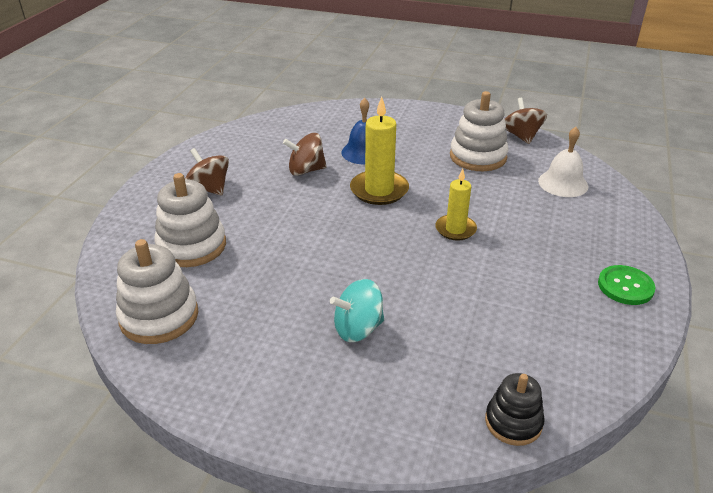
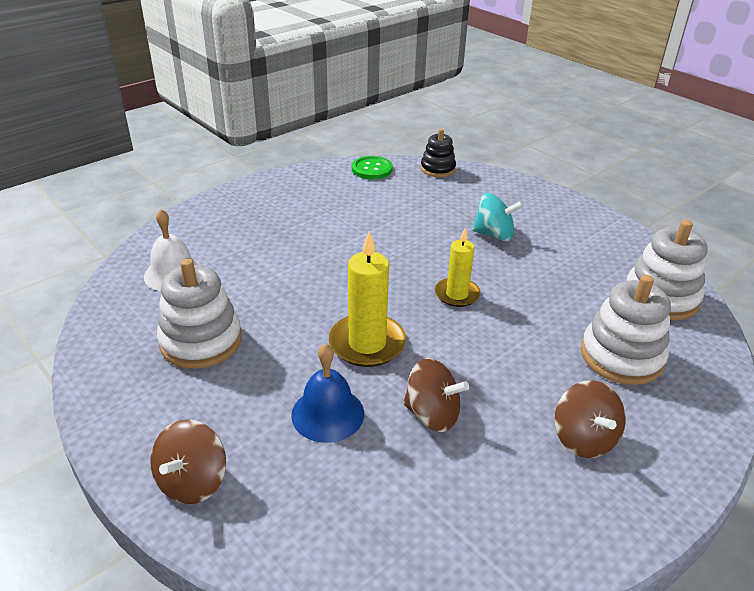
camera: 150 degrees left, 0 degrees up
yellow candle [435,168,477,241] -> yellow candle moved to [435,228,480,307]
brown spinning top [504,98,547,144] -> brown spinning top moved to [150,419,226,504]
green button [598,265,656,305] -> green button moved to [352,156,393,179]

